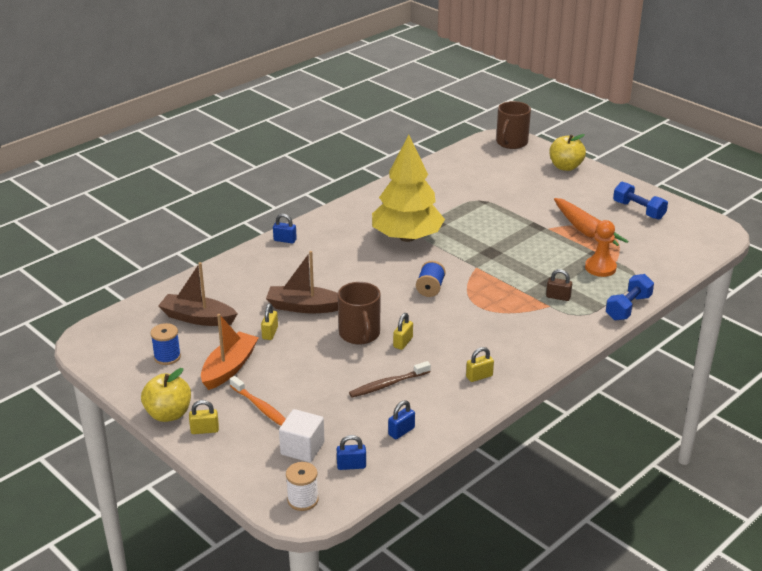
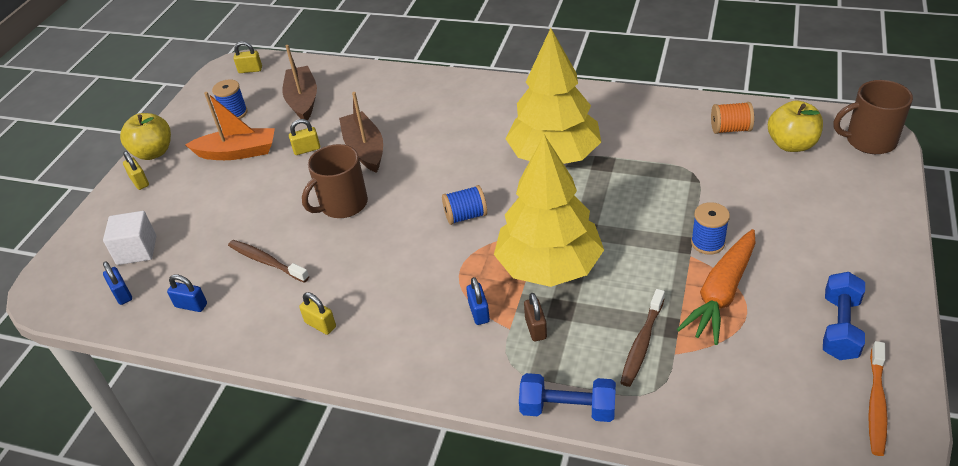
camera: 65 degrees right, 10 degrees up
orange toothbrush [230,376,286,426] -> orange toothbrush moved to [868,341,888,456]
blue padlock [273,214,297,244] -> blue padlock moved to [466,277,490,325]
white spool [286,462,319,511] -> none
yellow padlock [393,313,413,350] -> yellow padlock moved to [233,41,262,73]
yellow apple [550,134,586,171] -> yellow apple moved to [768,100,823,152]
orange pawn [585,220,617,277] -> brown toothbrush [620,289,665,387]
none -> yellow tree [494,135,604,287]
none -> blue spool [691,202,730,255]
none -> orange spool [711,102,754,134]

